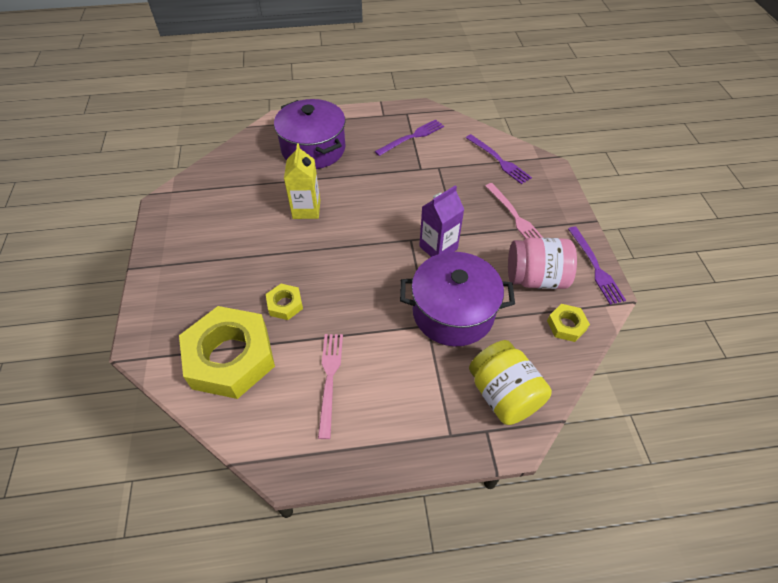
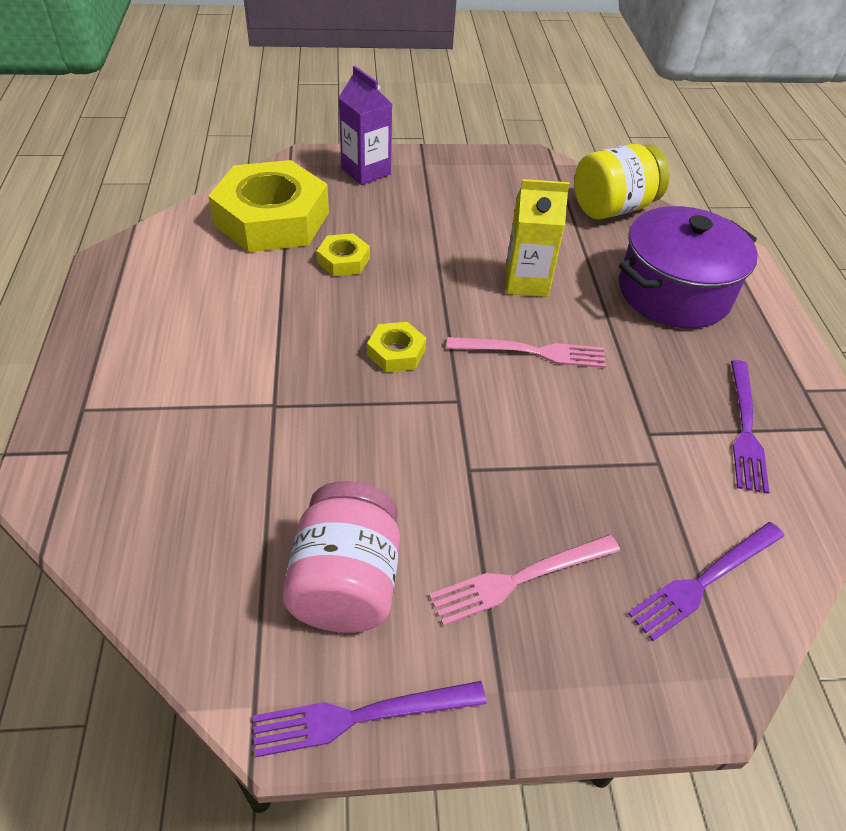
camera: 90 degrees right, 5 degrees down
pink fork [318,334,343,439] -> pink fork moved to [447,337,606,368]
purple fork [375,119,444,156] -> purple fork turned 45 degrees clockwise [731,360,769,494]
purple pot [400,252,515,346] -> none
purple carton [419,185,465,257] -> purple carton moved to [338,66,392,185]
yellow jar [469,340,552,425] -> yellow jar moved to [574,144,670,219]
yellow nut [547,304,590,342] -> yellow nut moved to [367,322,426,372]

